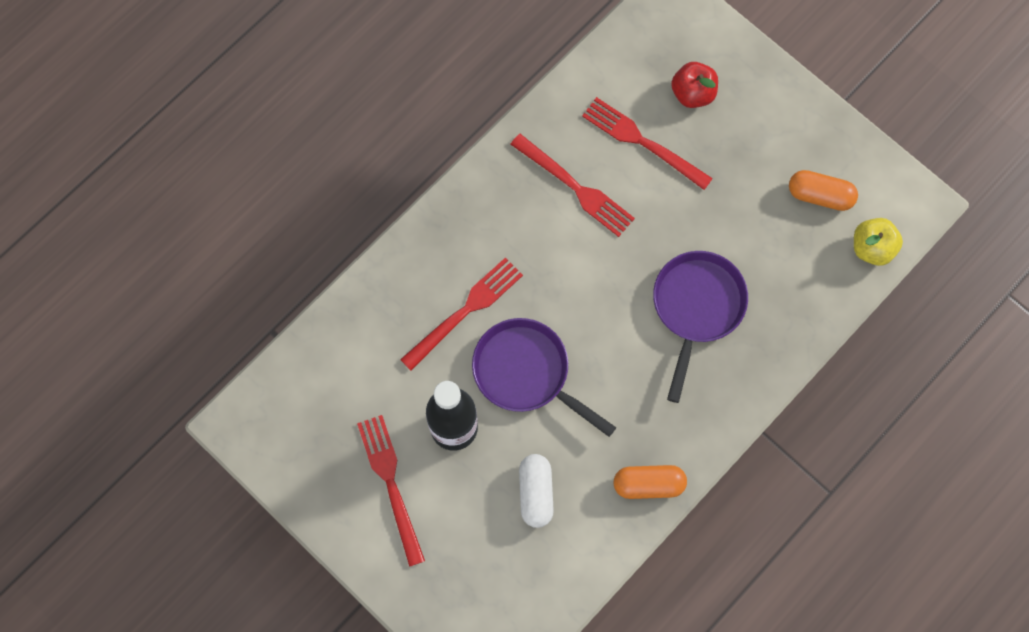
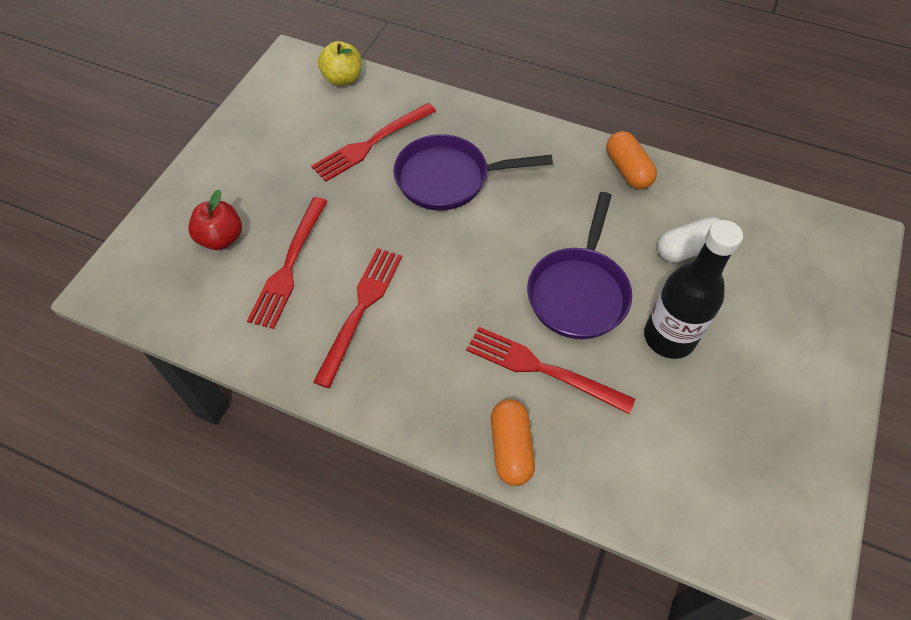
camera: 110 degrees left, 15 degrees down
red fork [357,415,425,567] -> red fork moved to [311,103,436,182]
orange capsule [789,170,858,211] -> orange capsule moved to [491,399,535,486]

